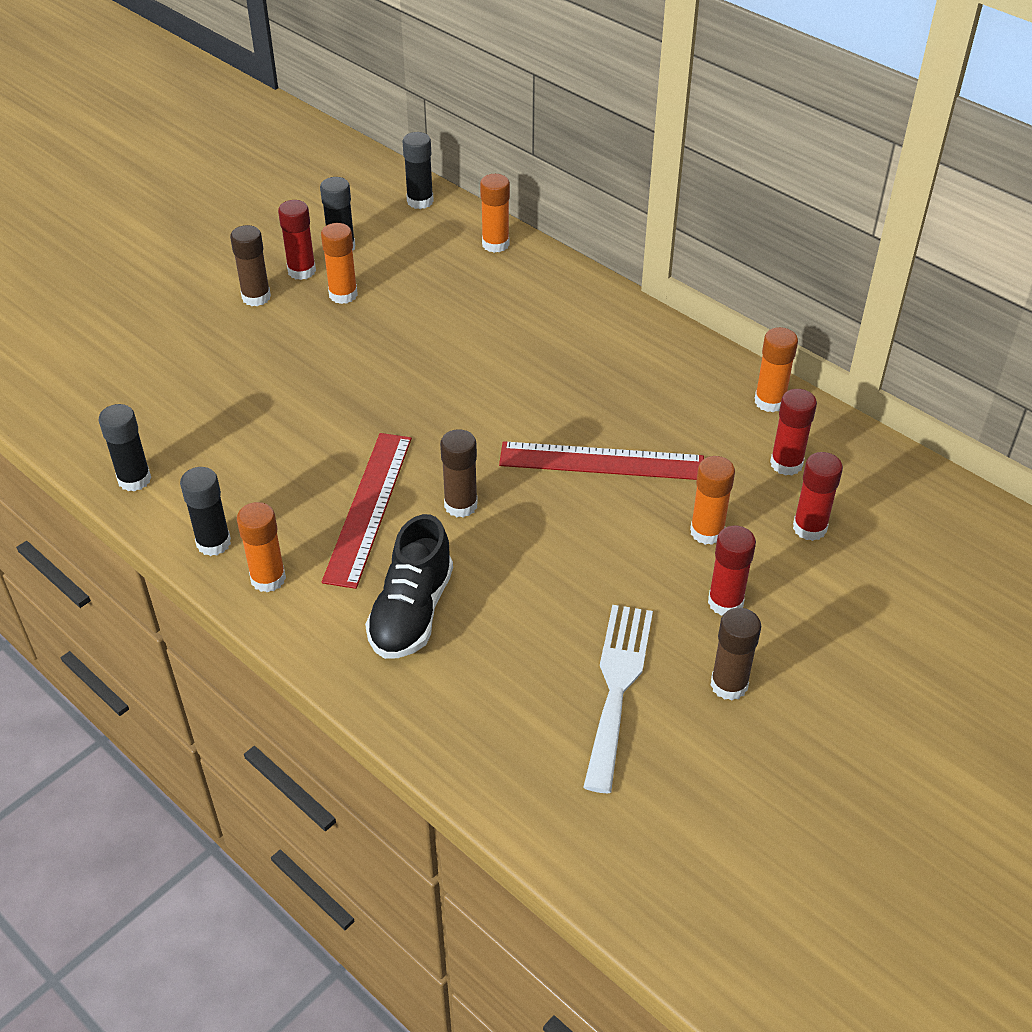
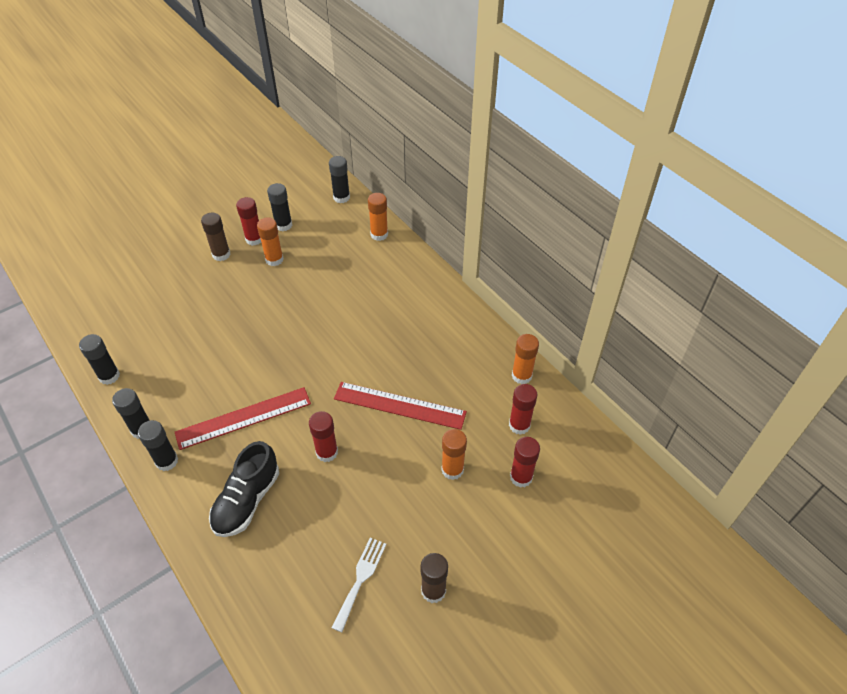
camera: 10 degrees right, 5 degrees up
orange glue stick [237,502,286,592] -> black glue stick [138,420,178,471]
red ruler [322,433,412,589] -> red ruler turned 45 degrees clockwise [175,387,311,450]
brown glue stick [440,429,478,517] -> none
white fork [583,605,653,793] -> white fork [332,538,386,632], size x0.66
red glue stick [708,526,756,616] -> red glue stick moved to [309,411,338,462]

